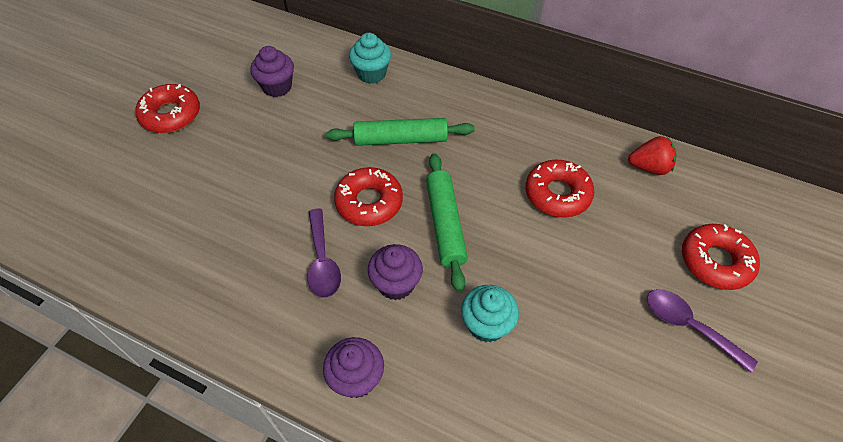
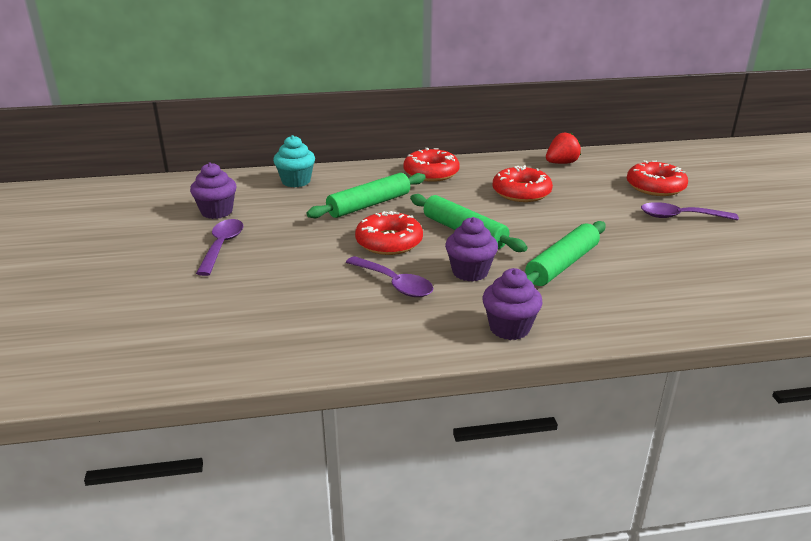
camera: 35 degrees left, 25 degrees down
red donut [135,84,200,133] -> red donut moved to [403,148,460,182]
turquoise cupcake [461,285,519,343] -> green rolling pin [525,221,606,286]
none -> purple spoon [196,219,244,276]

